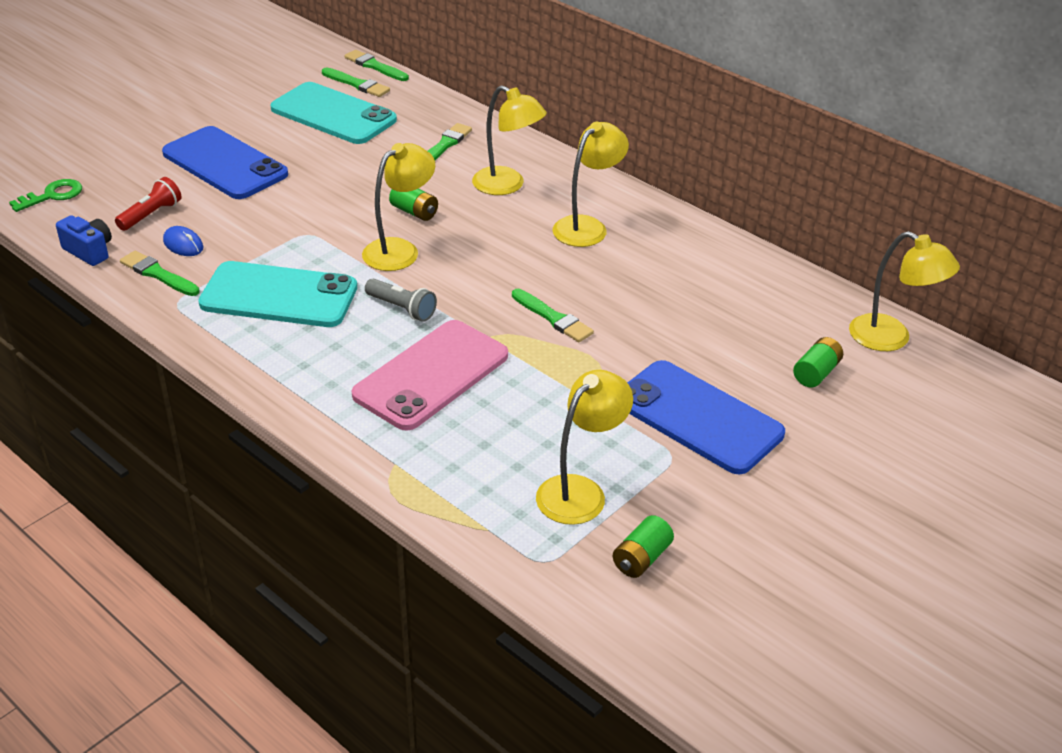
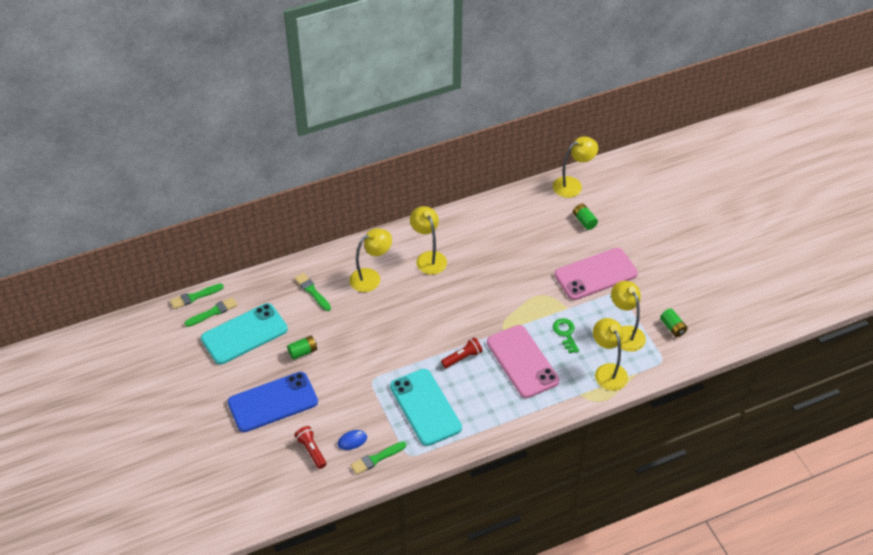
camera: 65 degrees left, 10 degrees up
green key [9,179,82,212] -> green key moved to [553,318,579,354]
blue camera [56,215,112,266] -> none
turquoise phone [198,261,357,327] -> turquoise phone turned 60 degrees counterclockwise [390,369,462,446]
yellow lamp [362,143,435,271] -> yellow lamp moved to [593,318,628,390]
grey flashlight [365,279,437,322] -> red flashlight [441,337,483,368]
green battery [389,189,438,221] -> green battery moved to [287,336,317,360]
green brush [512,289,594,342] -> none
blue phone [628,360,785,474] -> pink phone [554,248,638,300]

